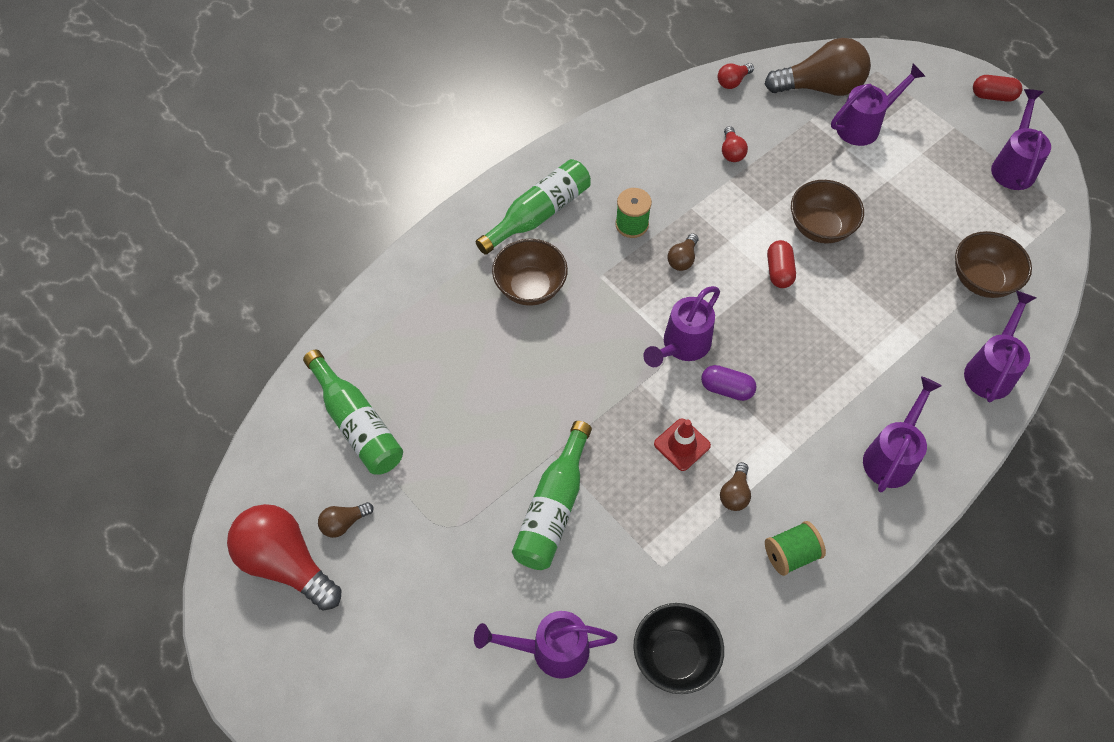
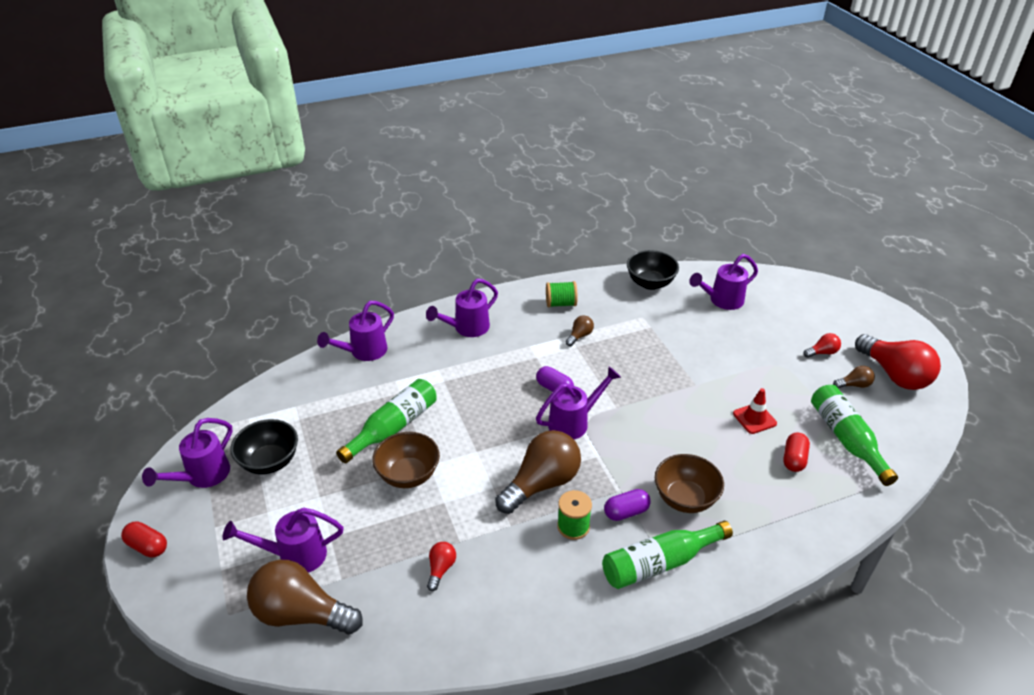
camera: 160 degrees left, 20 degrees down
purple watering can [474,611,618,679] -> purple watering can turned 135 degrees clockwise [689,254,758,310]
green bottle [512,421,592,570] -> green bottle moved to [336,379,437,463]
red traffic cone [654,419,711,471] -> red traffic cone moved to [733,388,777,434]
brown light bulb [667,234,698,271] -> brown light bulb [495,430,581,514], size x2.23
red light bulb [718,63,754,89] -> red light bulb moved to [803,333,841,358]
red capsule [767,240,796,288] -> red capsule moved to [783,433,810,472]
brown bowl [955,231,1032,298] -> none
none -> black bowl [230,419,298,475]
none -> purple capsule [604,489,651,521]

